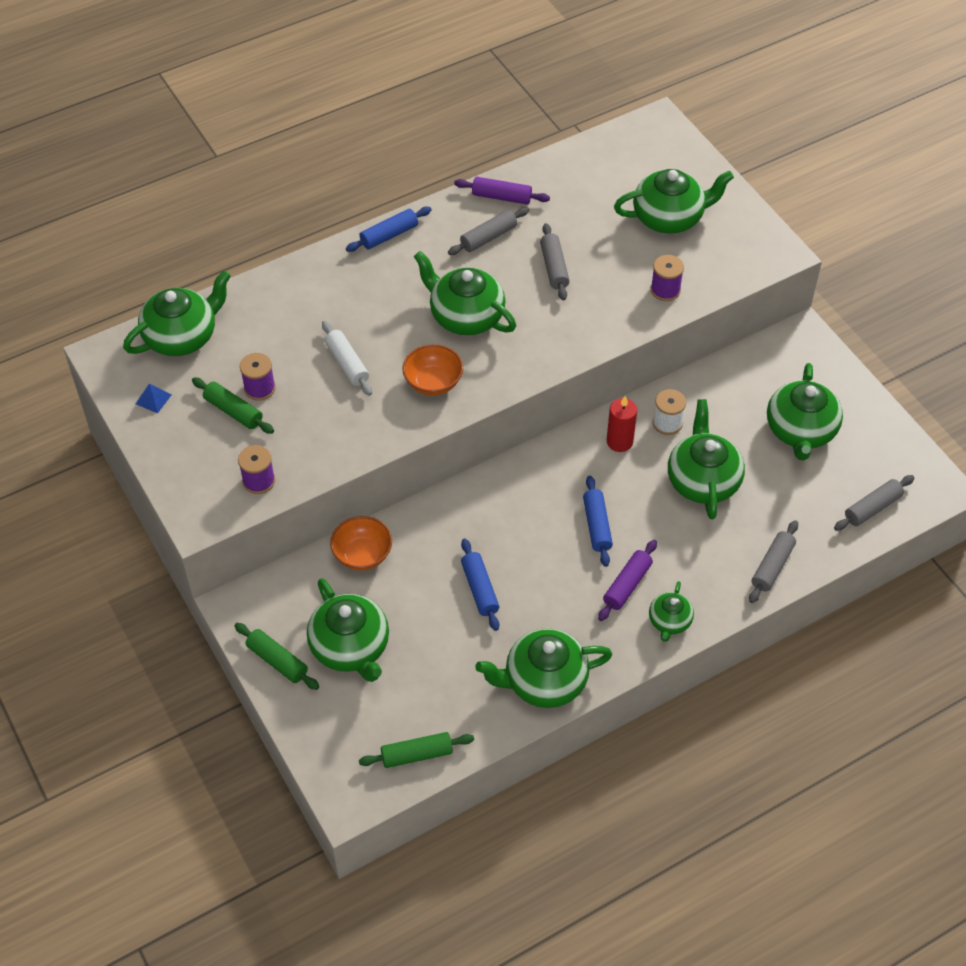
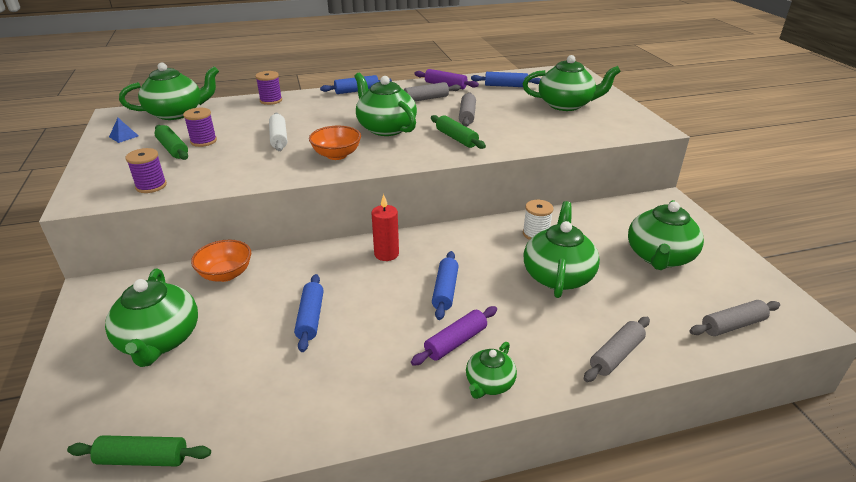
camera: 15 degrees right, 20 degrees down
green rolling pin [234,623,319,690] -> green rolling pin moved to [431,115,486,149]
green teapot [475,628,612,708] -> none
red candle [607,396,637,452] -> red candle moved to [372,194,399,261]
purple spool [651,255,684,301] -> purple spool moved to [255,71,282,105]
none -> blue rolling pin [471,72,541,87]

